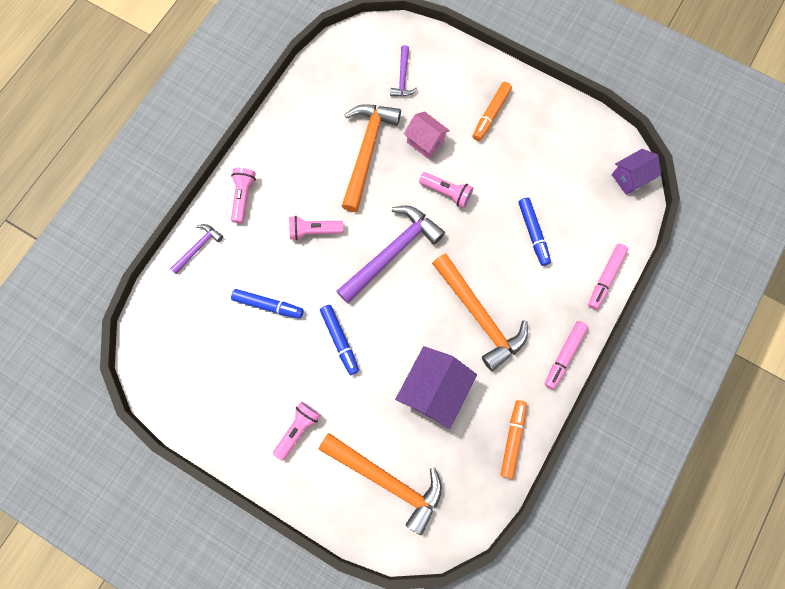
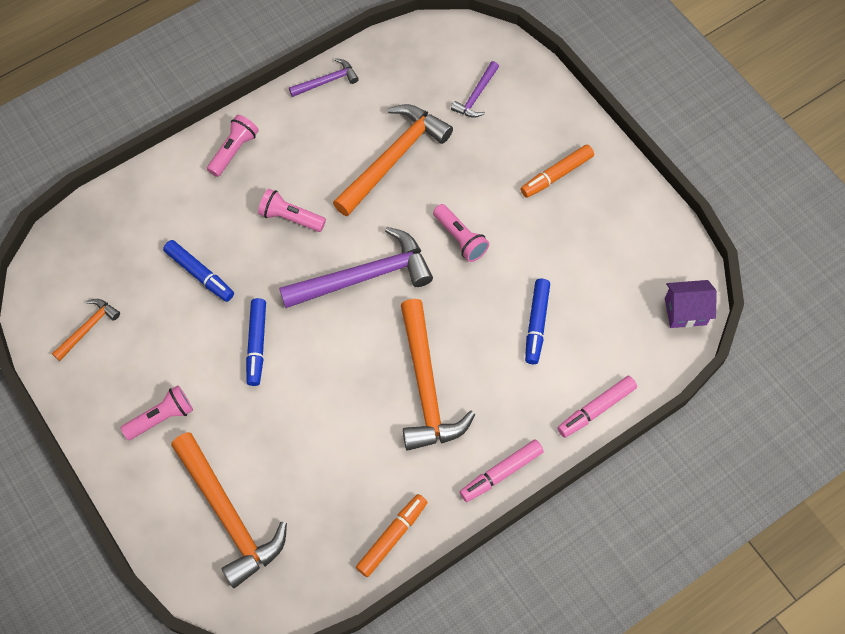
camera: 25 degrees right, 10 degrees down
purple hammer [170,224,223,274] -> purple hammer moved to [289,58,359,97]
purple house [395,346,477,429] -> none
pink house [404,111,450,159] -> none
none -> orange hammer [52,299,120,361]

